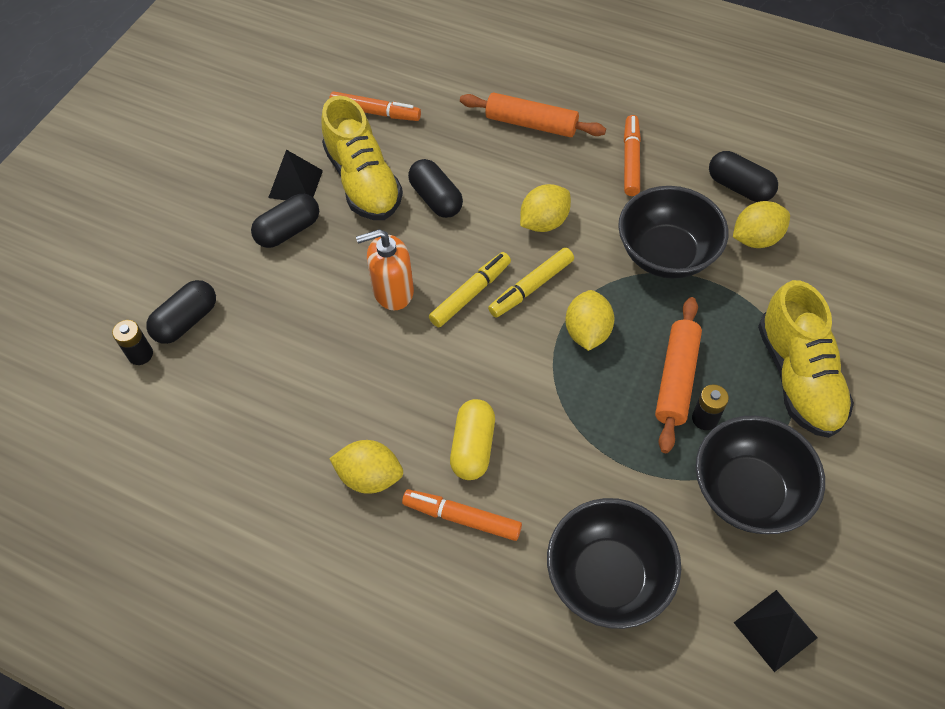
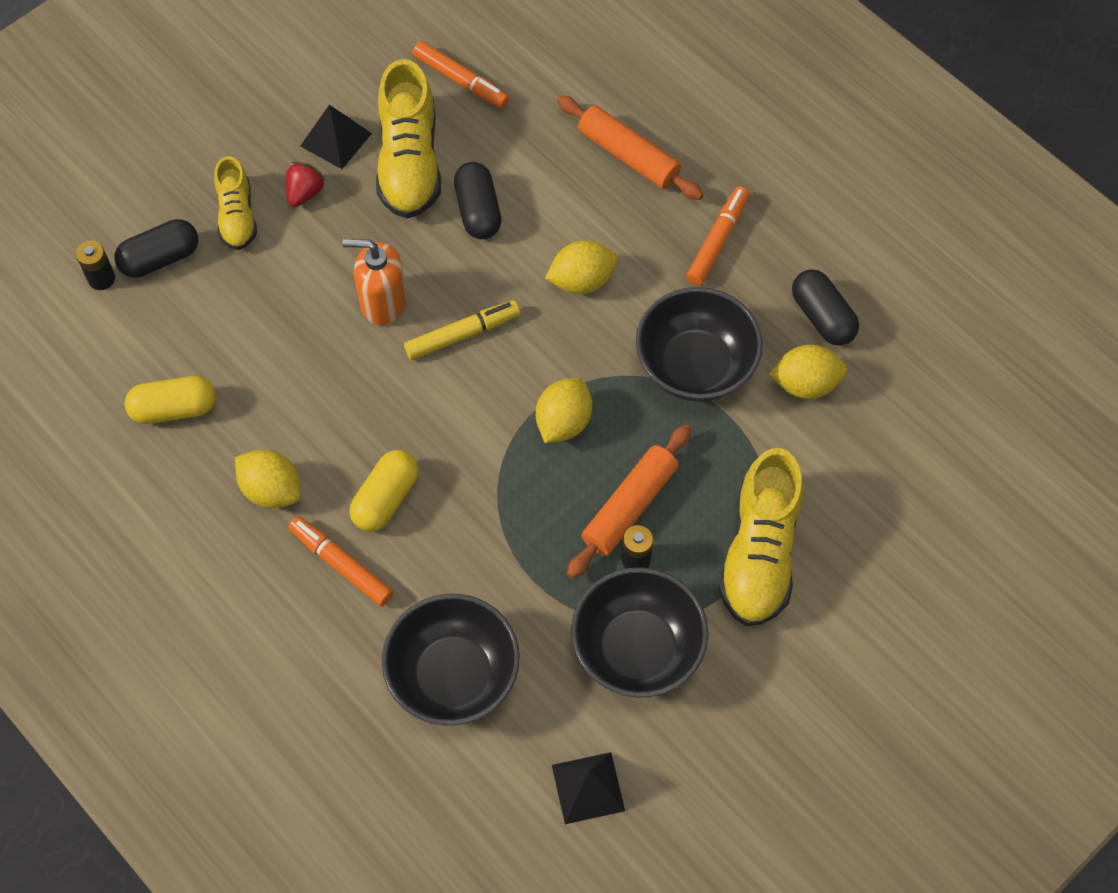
camera: 20 degrees right, 5 degrees up
black capsule [251,194,319,248] -> red strawberry [286,162,326,207]
yellow marker [488,247,574,317] -> none
none -> yellow capsule [125,376,216,424]
none -> yellow shoe [214,156,257,250]

